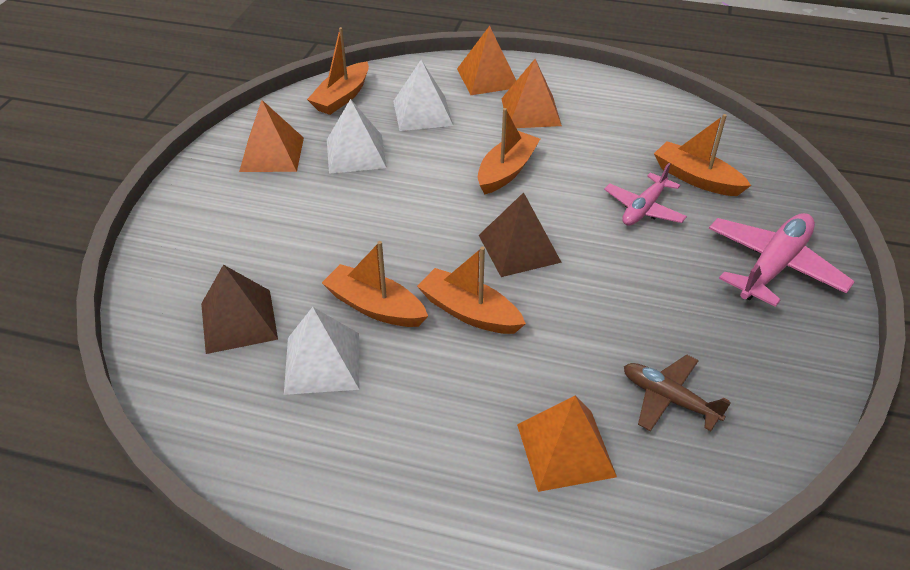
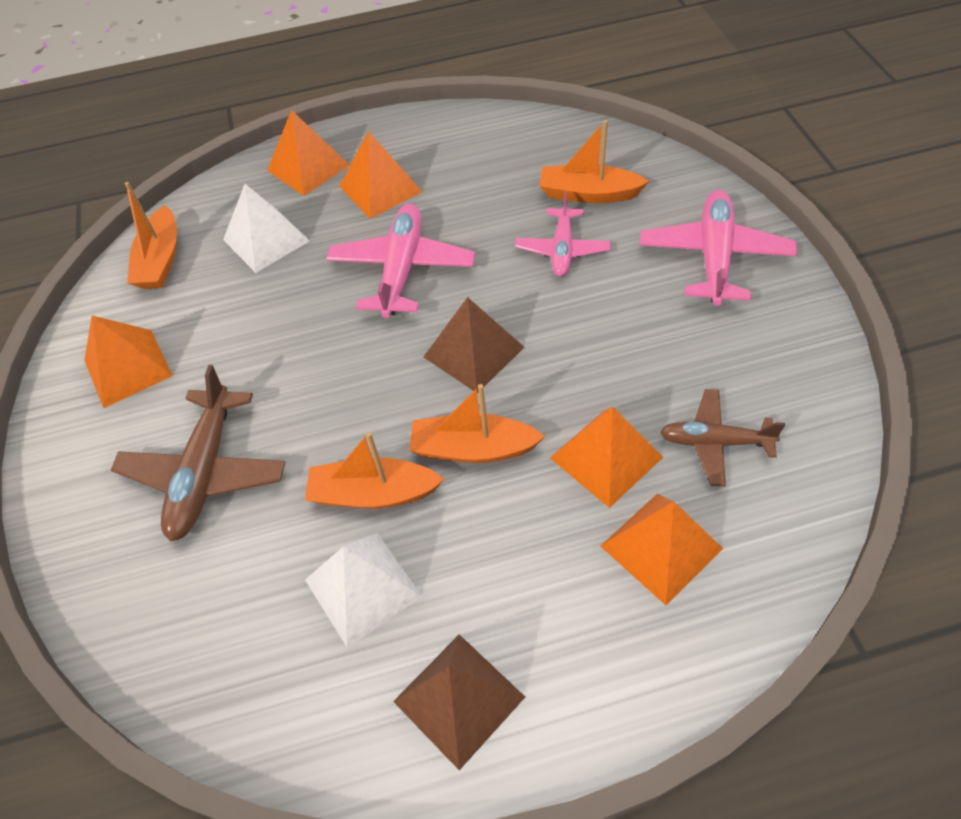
camera: 25 degrees left, 10 degrees up
brown pyramid [201,265,278,354] -> brown pyramid moved to [393,634,525,770]
white pyramid [327,99,387,174] -> none
orange boat [478,108,540,194] -> pink plane [326,203,475,318]
none -> brown plane [111,365,285,541]
none -> orange pyramid [550,407,663,508]

